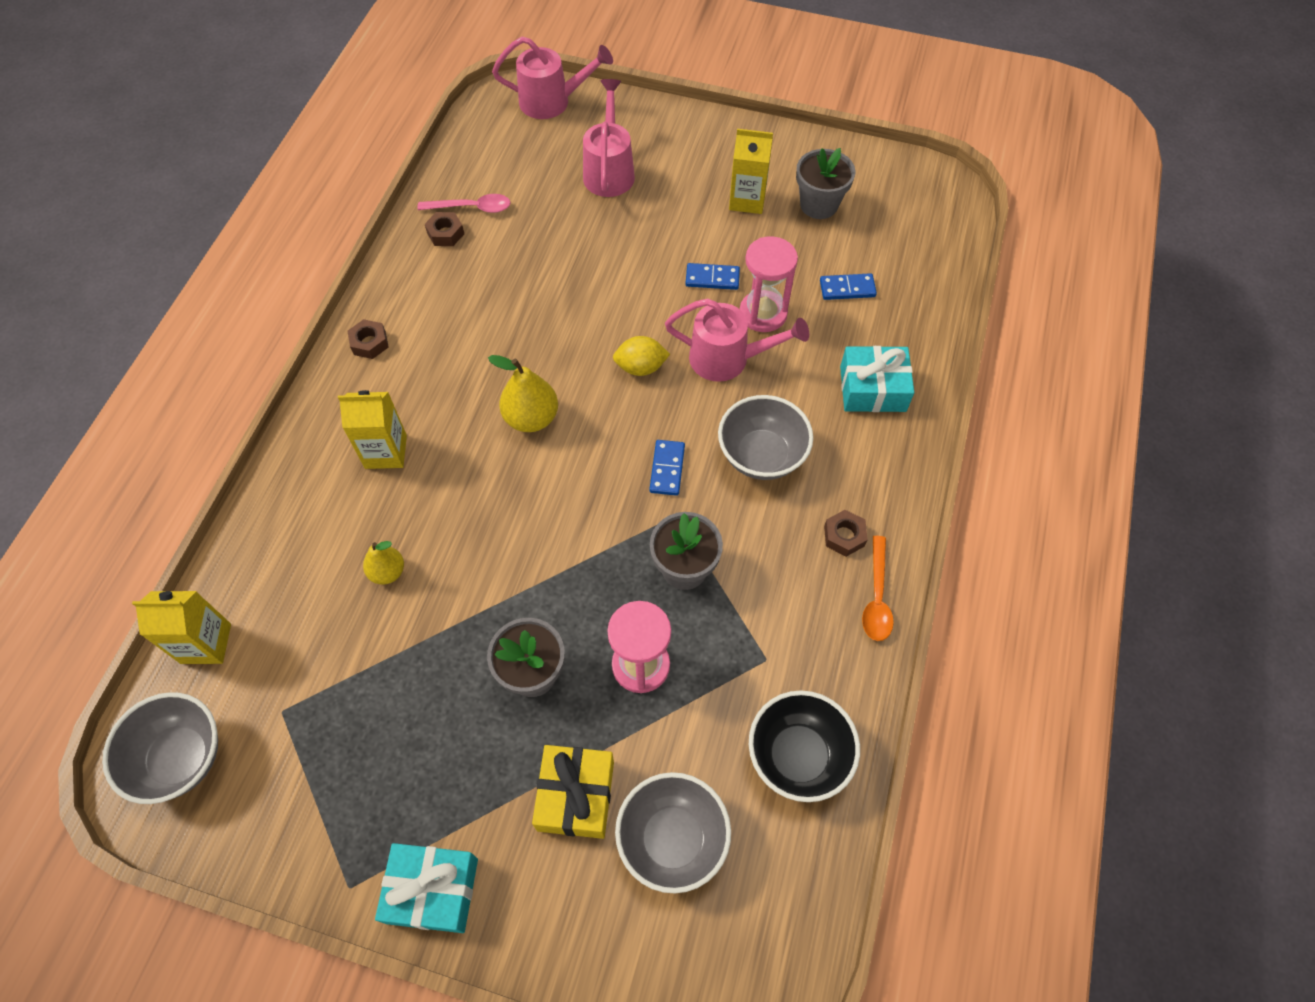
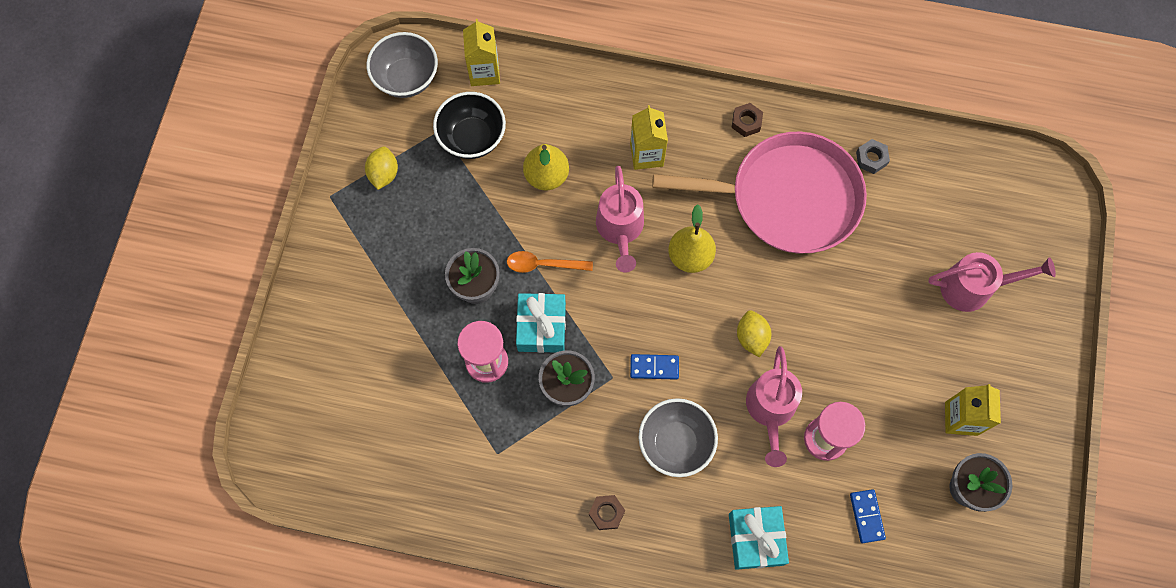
camera: 85 degrees right, 10 degrees up
yellow pear [363,541,404,585] -> yellow pear [523,144,569,190], size x1.58
turquoise gift [375,843,478,933] -> turquoise gift moved to [516,293,566,353]
pink spoon [418,194,510,213] -> none
brown nut [425,212,464,246] -> grey nut [856,139,890,174]
pink watering can [492,36,613,119] -> pink watering can moved to [596,166,644,273]
yellow gift [532,745,614,839] -> none
grey bowl [615,772,731,893] -> none
blue domino [686,263,740,290] -> none
black bowl [749,690,860,802] -> black bowl moved to [433,92,506,159]
orange spoon [862,536,894,641] -> orange spoon moved to [507,251,593,273]
none -> yellow lemon [365,147,398,190]
none -> pink pan [652,132,867,254]

